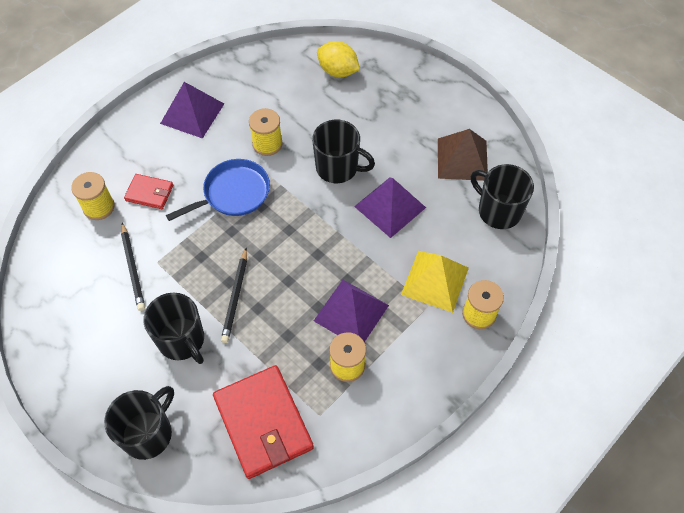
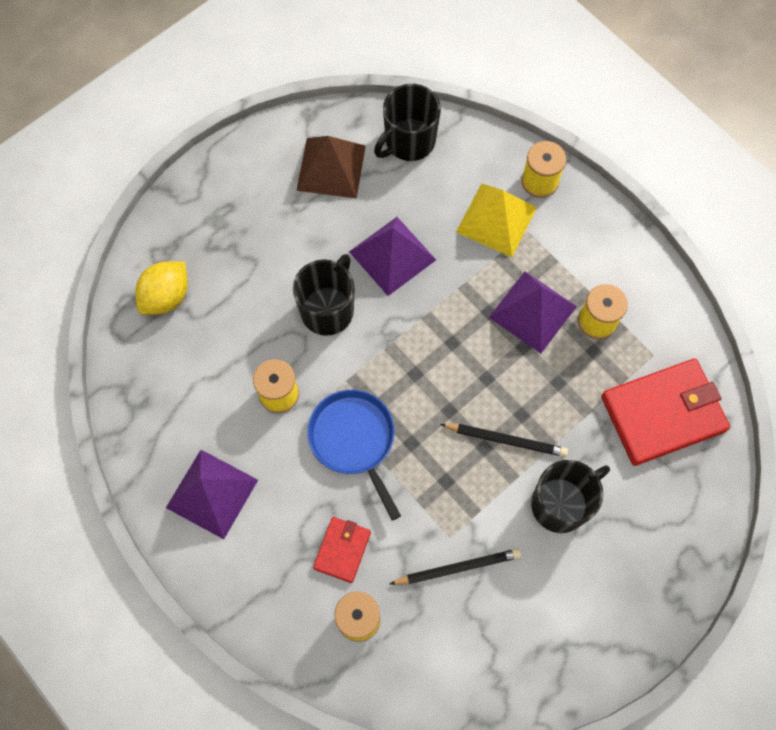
camera: 85 degrees left, 10 degrees up
black mug [104,386,174,460] -> none

